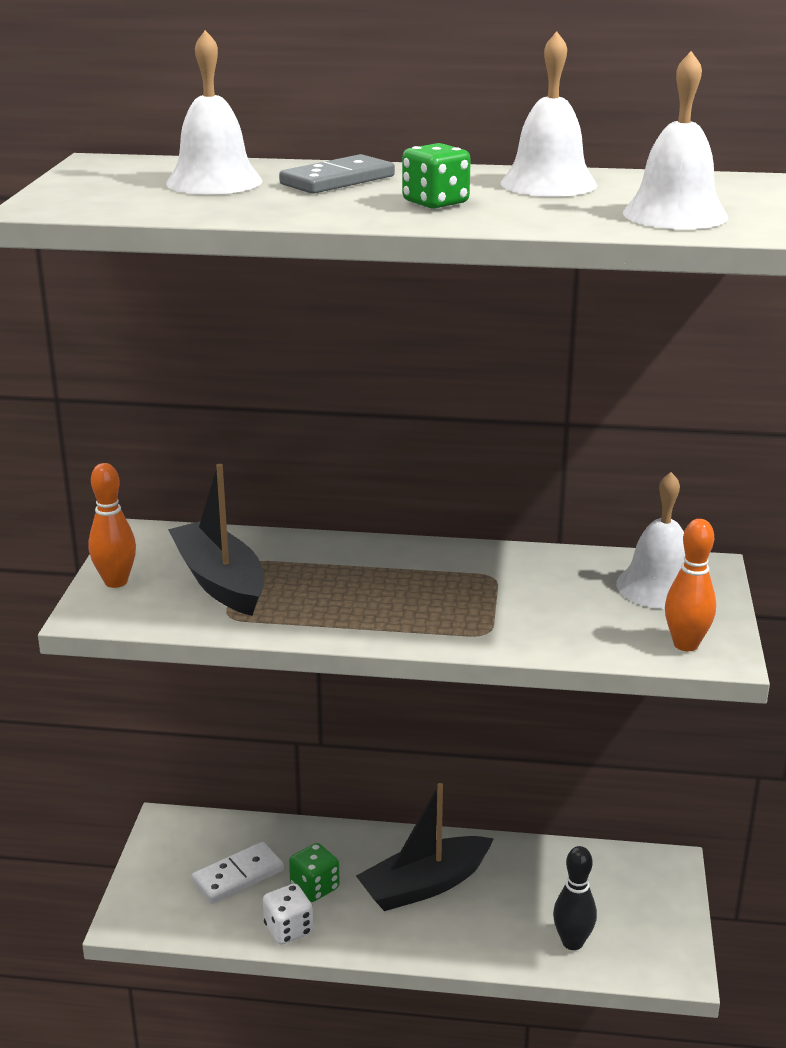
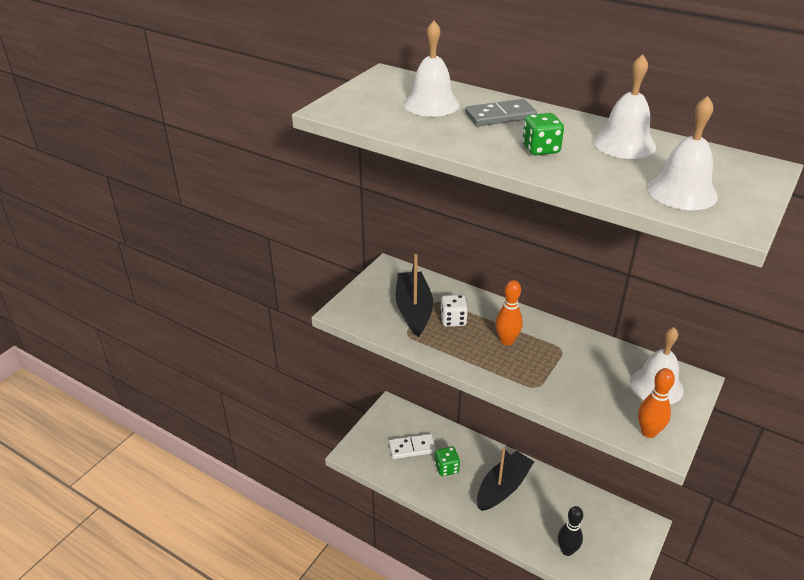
camera: 25 degrees right, 10 degrees up
orange bowling pin [88,463,136,588] -> orange bowling pin moved to [495,280,523,346]
white dice [263,884,313,945] -> white dice moved to [440,295,468,327]
black boat [356,783,494,911] -> black boat turned 135 degrees clockwise [477,448,534,511]

